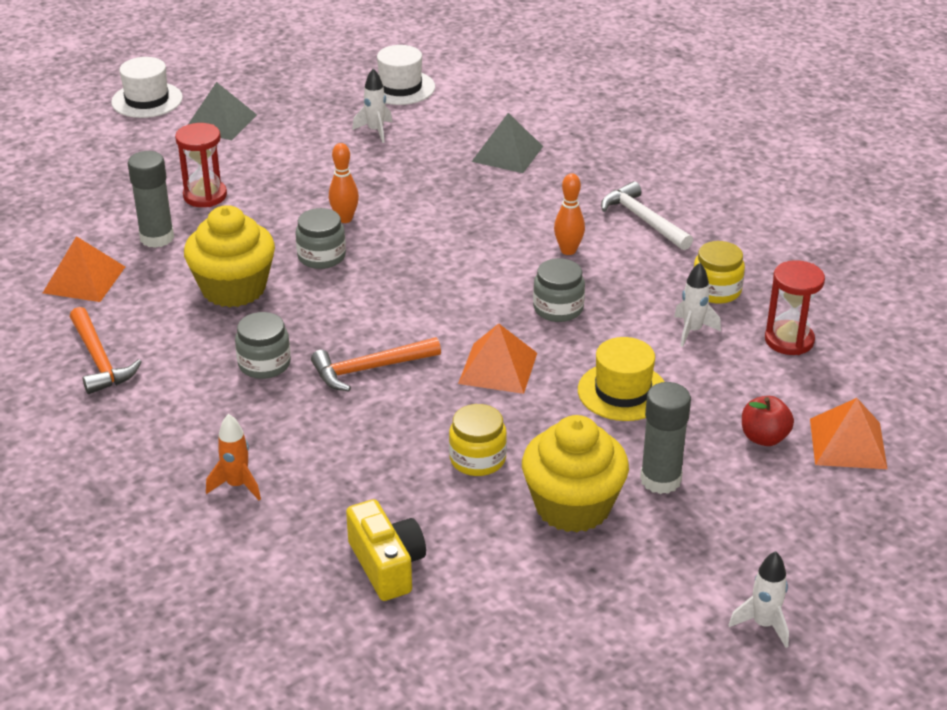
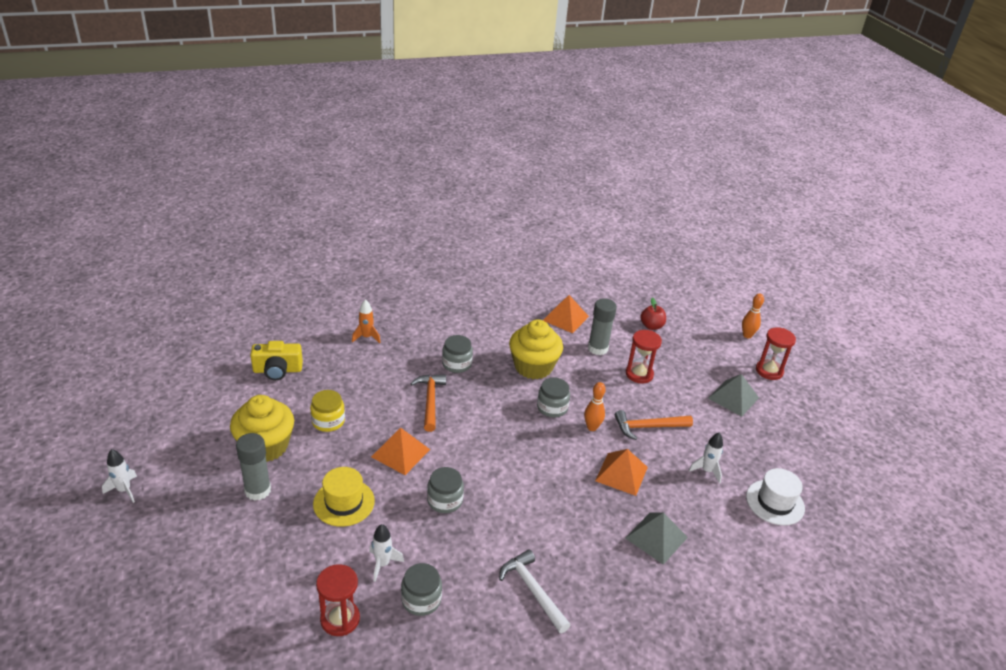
camera: 105 degrees right, 0 degrees up
orange hammer [70,307,141,394] -> orange hammer moved to [615,410,693,440]
white hat [111,57,183,118] -> red hourglass [756,327,796,380]
orange bowling pin [554,173,585,255] -> orange bowling pin moved to [742,293,764,338]
white hammer [601,181,693,250] -> white hammer turned 105 degrees counterclockwise [499,549,571,633]
yellow jar [694,241,745,304] -> grey jar [401,563,442,616]
red apple [742,396,794,446] -> red apple moved to [641,298,666,330]
orange pyramid [810,398,888,469] -> orange pyramid moved to [595,449,648,496]

